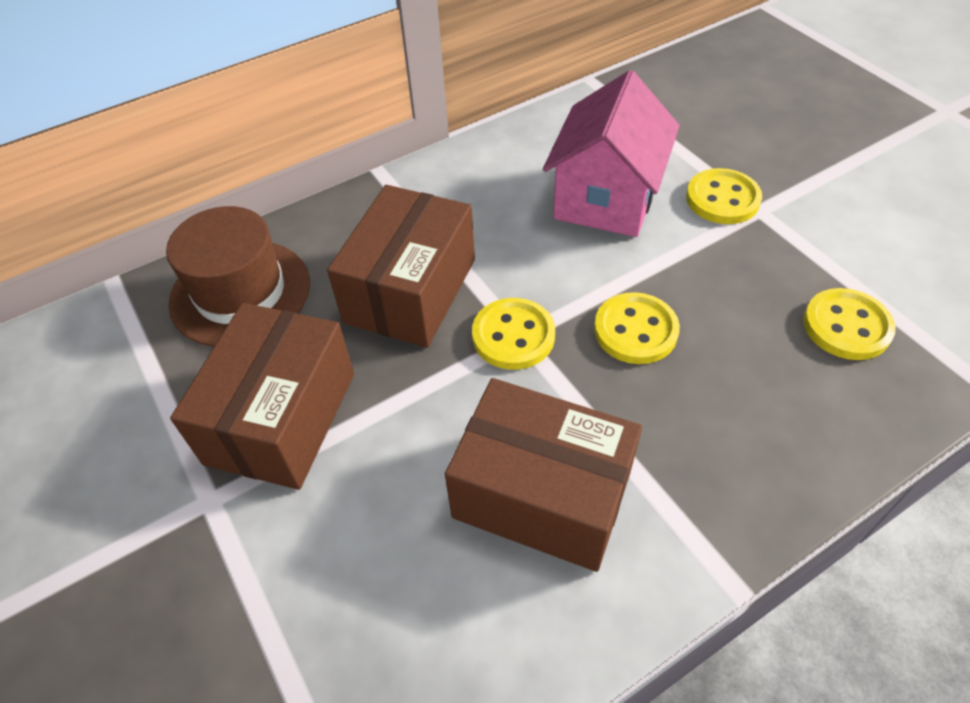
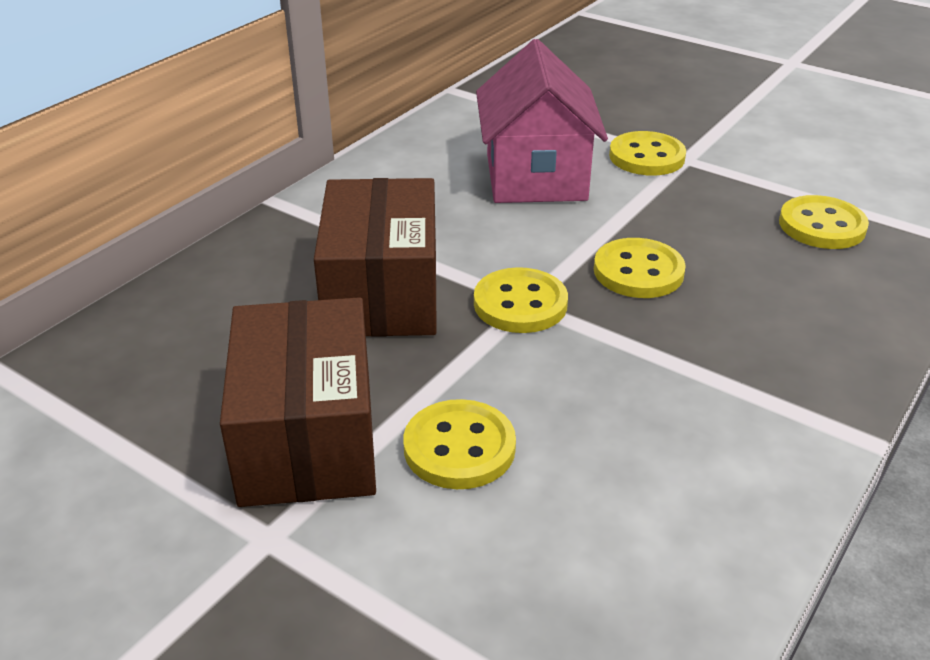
camera: 25 degrees left, 15 degrees down
brown hat [166,206,310,347] -> none
brown box [445,378,642,572] -> none
none -> yellow button [403,399,516,489]

